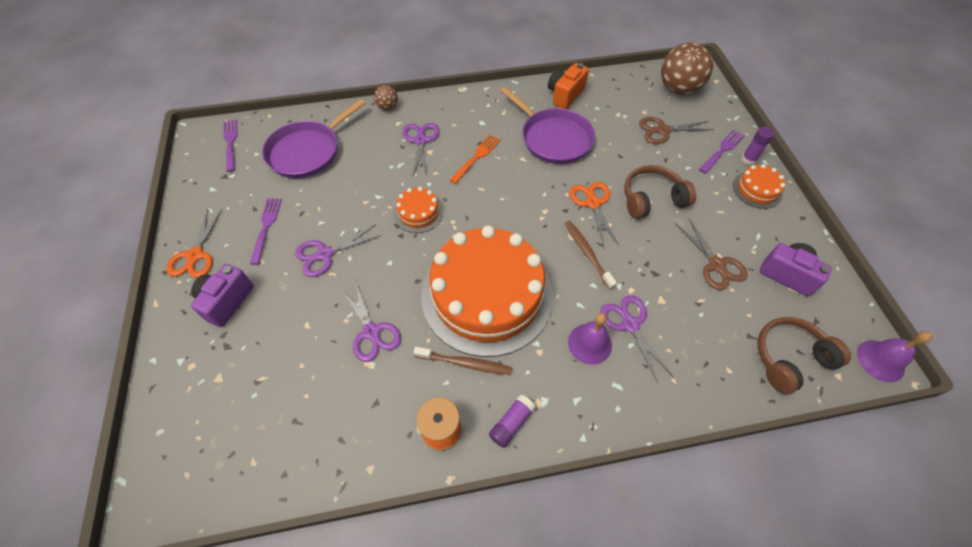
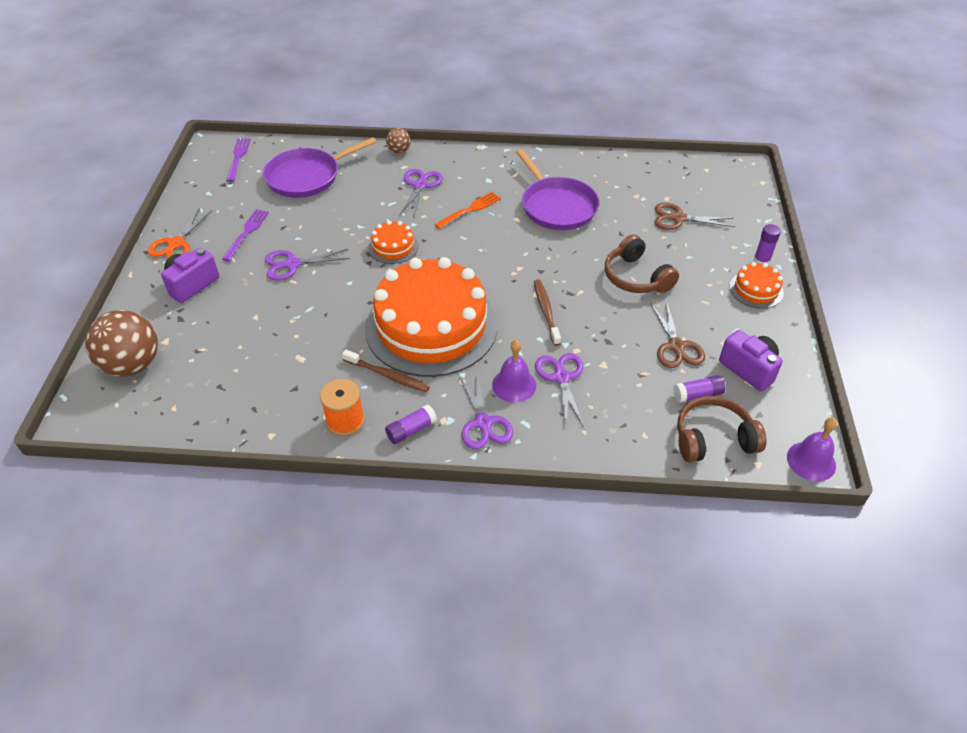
camera: 15 degrees right, 10 degrees down
purple scissors [341,280,401,362] -> purple scissors moved to [458,373,513,449]
orange camera [548,63,589,109] -> none
orange scissors [570,182,619,246] -> none
brown headphones [624,165,696,219] -> brown headphones turned 120 degrees counterclockwise [605,234,679,293]
brown ball [661,42,713,95] -> brown ball moved to [85,310,158,377]
purple fork [699,129,745,174] -> none
none -> purple glue stick [673,375,726,403]

